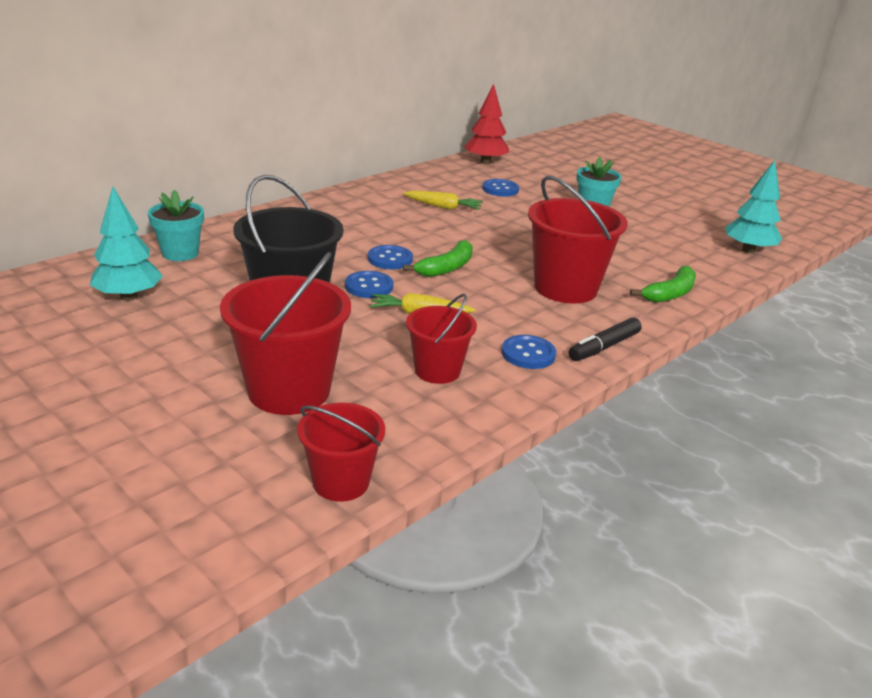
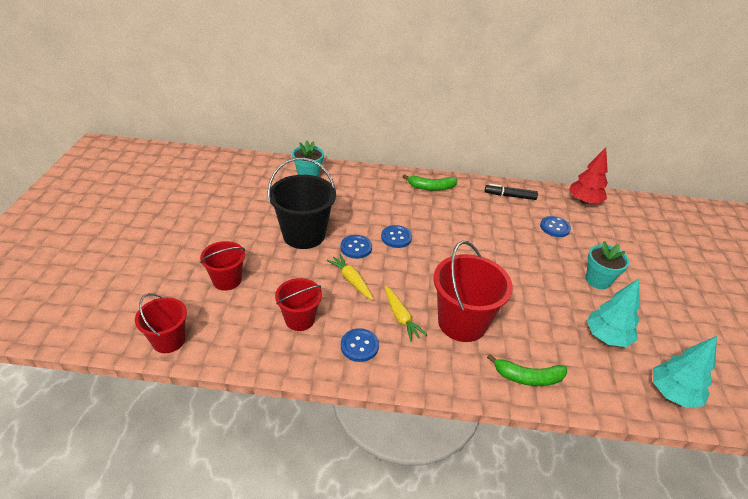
camera: 50 degrees right, 10 degrees up
turquoise tree [90,186,163,301] -> turquoise tree moved to [587,279,640,347]
red bucket [220,252,351,415] -> red bucket [200,241,245,291], size x0.60
yellow carrot [403,191,483,210] -> yellow carrot moved to [384,286,427,341]
green banana [403,240,473,277] -> green banana moved to [402,174,457,191]
black marker [569,317,642,361] -> black marker moved to [485,184,538,200]

